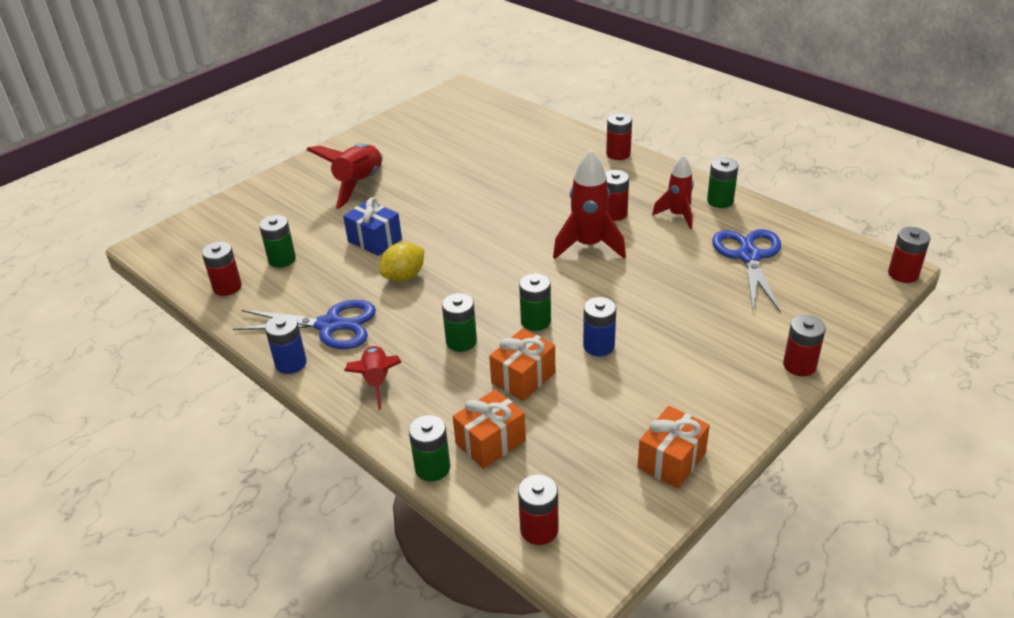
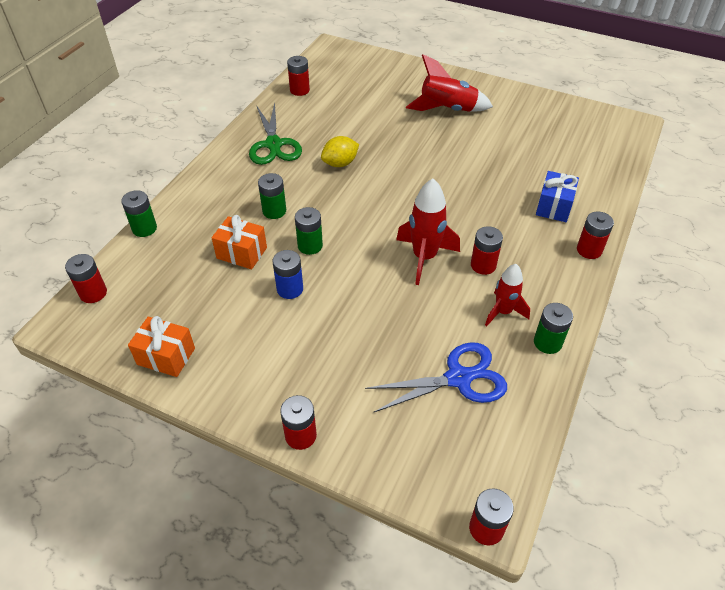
camera: 70 degrees right, 10 degrees up
blue scissors [233,300,376,349] -> green scissors [249,103,302,165]
green battery [259,215,296,268] -> none
blue battery [265,315,307,374] -> none
blue gift [343,197,402,256] -> blue gift moved to [536,171,579,222]
red rocket [344,345,402,410] -> none
yellow lemon [379,242,424,282] -> yellow lemon turned 60 degrees counterclockwise [321,136,359,167]
orange gift [453,389,526,469] -> none

